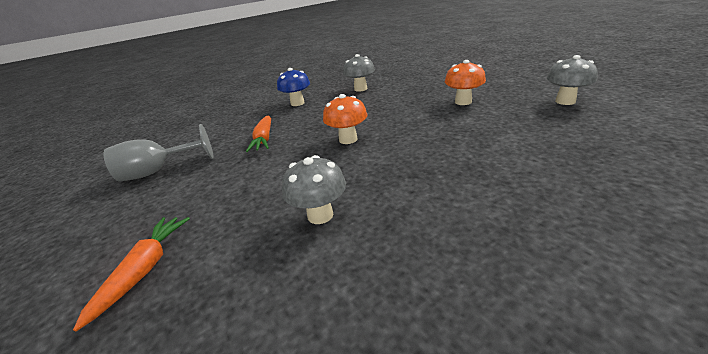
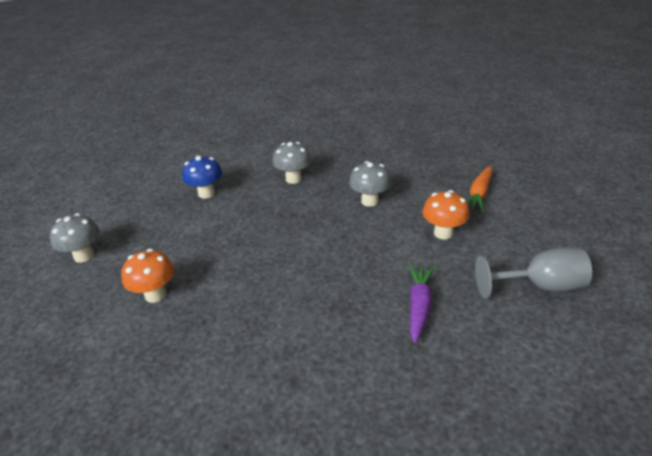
camera: 165 degrees left, 5 degrees up
orange carrot [246,115,271,152] -> purple carrot [409,265,434,344]
blue mushroom [277,68,310,106] -> blue mushroom moved to [182,155,222,199]
orange mushroom [323,94,367,144] -> orange mushroom moved to [422,190,470,239]
grey mushroom [343,54,375,92] -> grey mushroom moved to [272,142,311,184]

